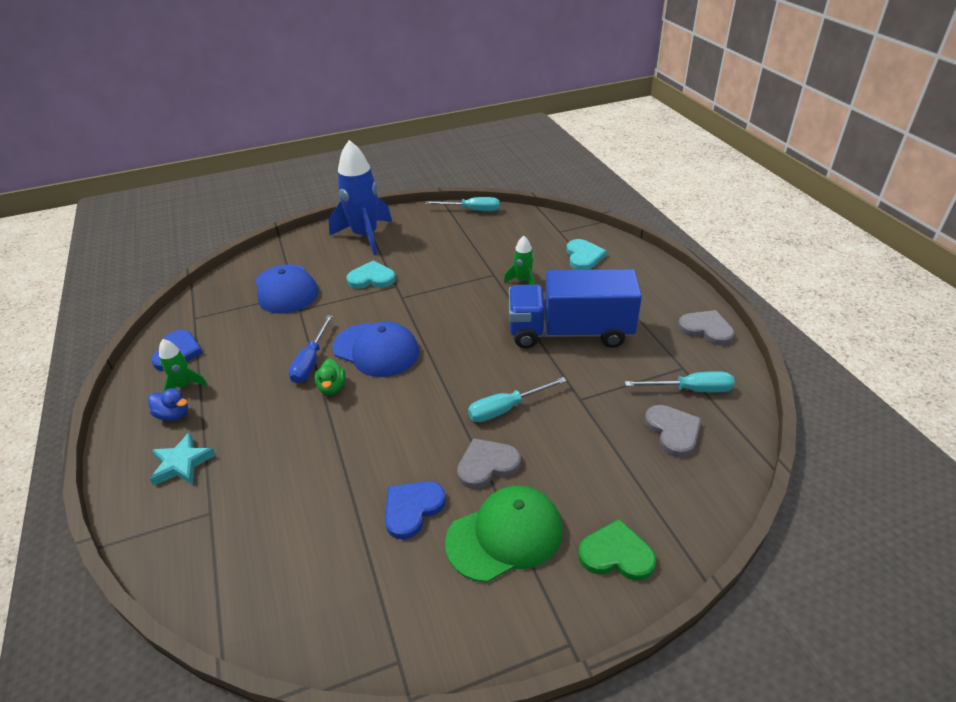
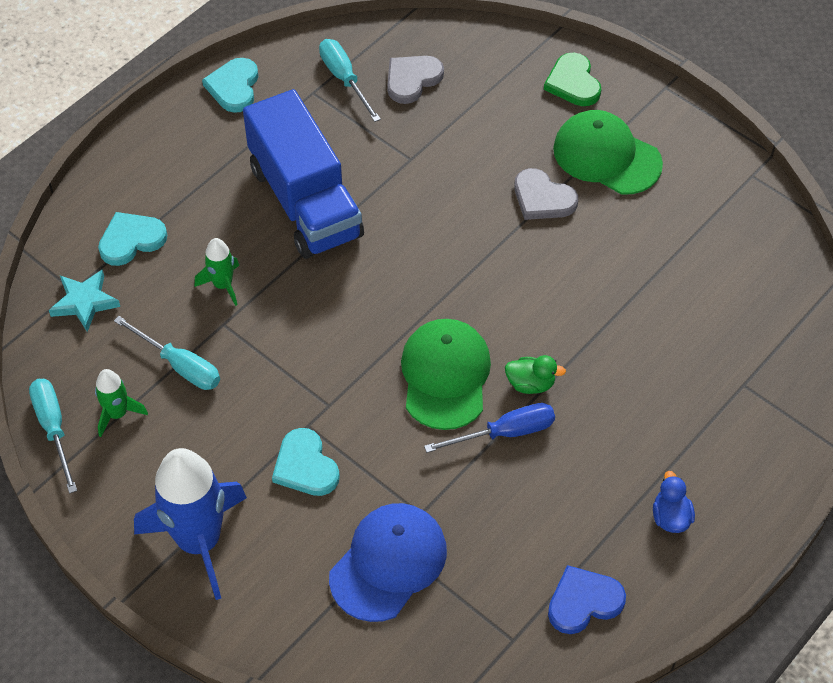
camera: 120 degrees left, 15 degrees up
turquoise star [150,432,216,485] -> turquoise star moved to [49,269,120,332]
green rocket [159,339,208,392] -> green rocket moved to [95,369,148,437]
green duck [315,358,346,395] -> green duck turned 45 degrees clockwise [505,355,566,394]
blue cap [333,321,419,377] -> green cap [401,319,491,430]
blue heart [385,481,446,540] -> none
turquoise screwdriver [468,377,567,422] -> turquoise screwdriver moved to [114,316,220,390]
grey heart [678,310,734,346] -> turquoise heart [202,58,258,113]

